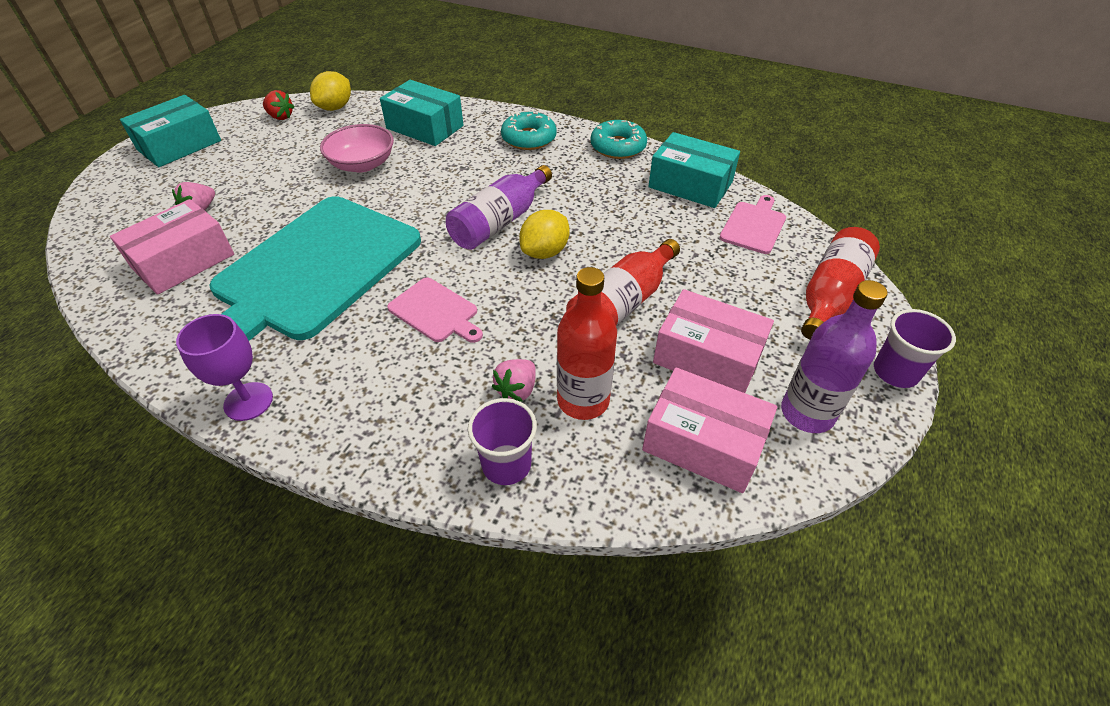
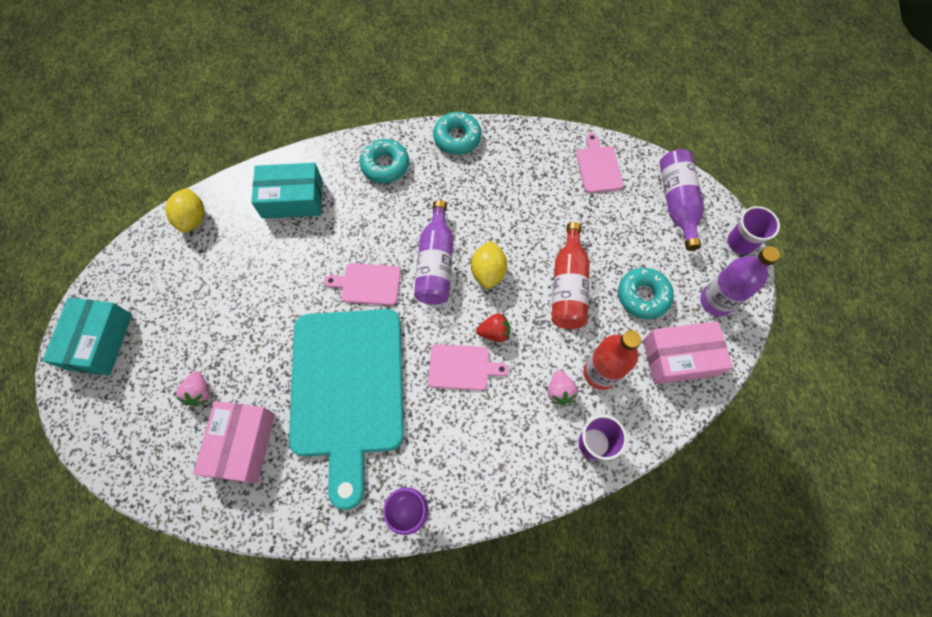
camera: 35 degrees left, 20 degrees up
red strawberry [263,90,295,120] -> red strawberry moved to [476,313,510,342]
pink bowl [320,124,394,172] -> none
turquoise box [648,132,740,208] -> none
pink box [653,289,774,393] -> turquoise donut [618,268,674,319]
red bottle [801,227,880,340] -> purple bottle [660,149,704,251]
none -> pink cutting board [324,263,401,306]

